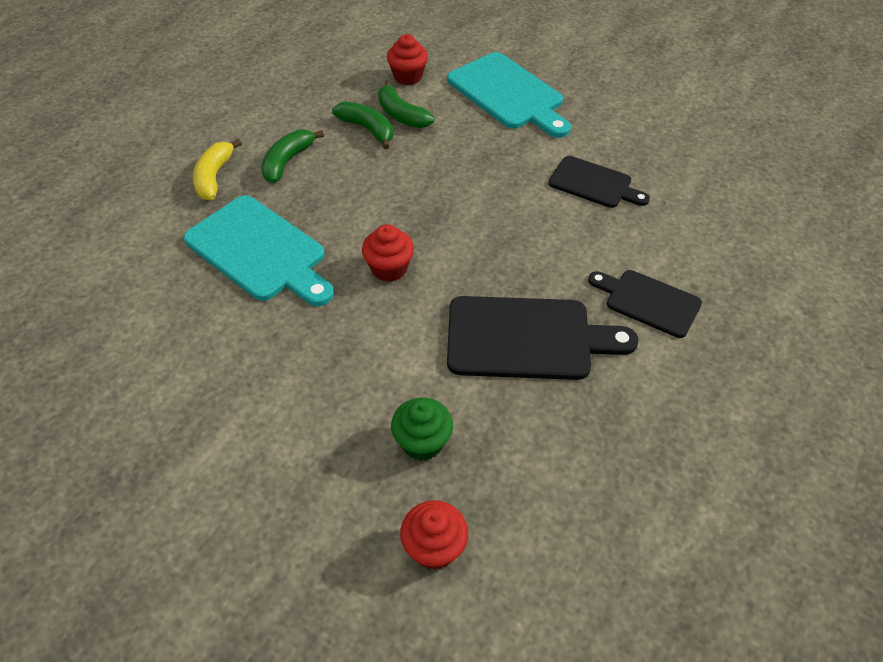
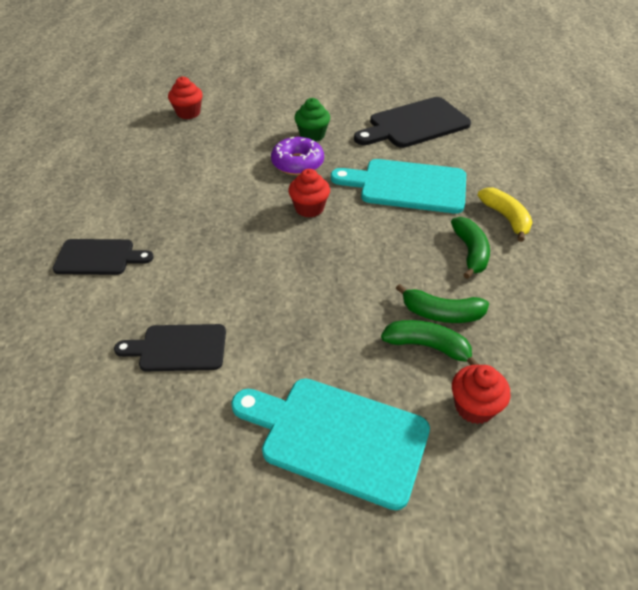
camera: 150 degrees right, 5 degrees down
green cupcake [391,398,453,461] -> green cupcake moved to [294,98,330,142]
black cutting board [447,296,639,380] -> black cutting board moved to [354,97,471,148]
none -> purple donut [271,137,324,175]

